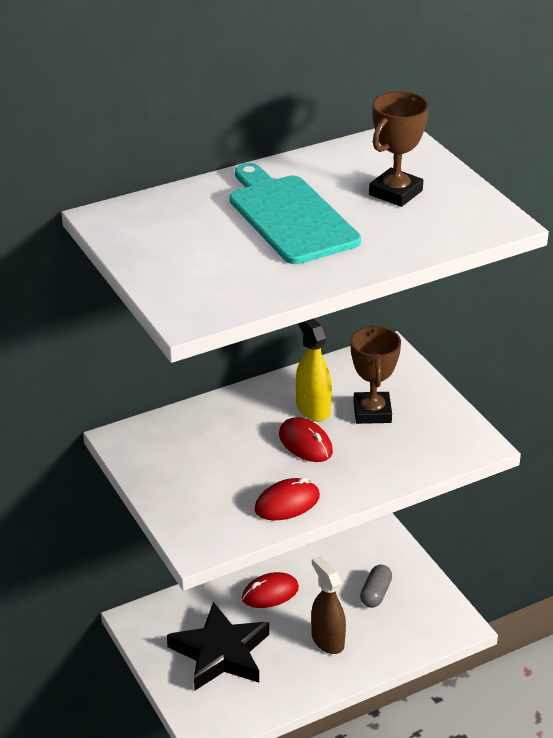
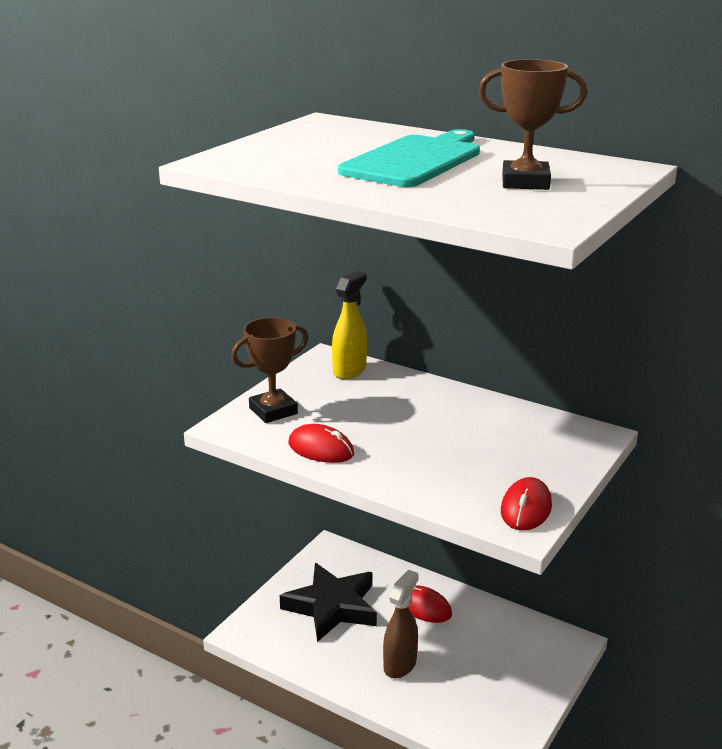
camera: 60 degrees right, 10 degrees down
red mouse [279,417,333,462] -> red mouse moved to [501,477,552,531]
yellow spray bottle [296,318,332,422] -> yellow spray bottle moved to [332,271,367,379]
brown trophy [351,326,401,424] -> brown trophy moved to [231,318,308,423]
grey capsule [360,565,392,608] -> none

